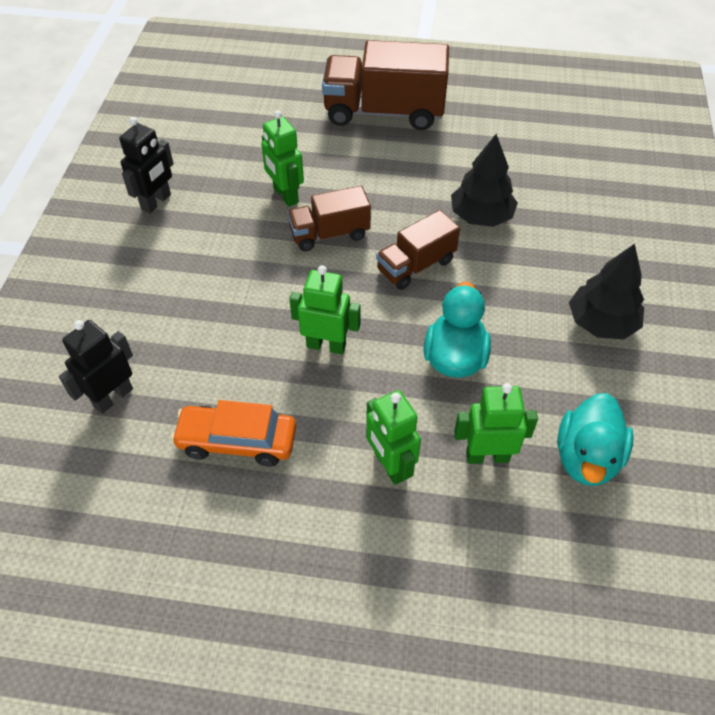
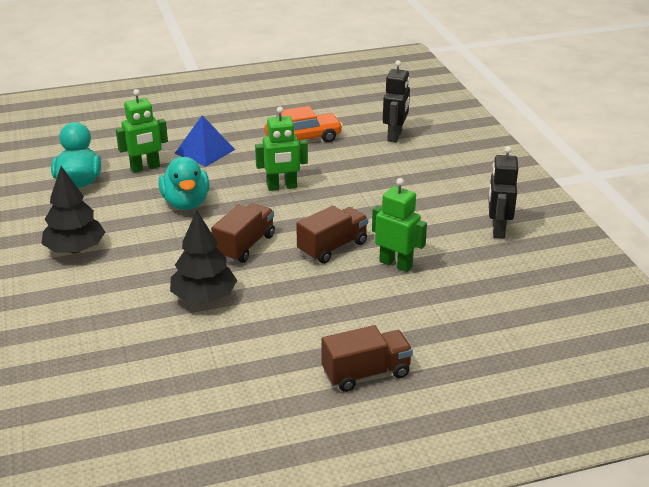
camera: 155 degrees right, 20 degrees down
brown truck [322,40,449,130] -> brown truck [321,325,413,392], size x0.57
green robot [366,390,421,485] -> blue pyramid [174,115,235,167]

